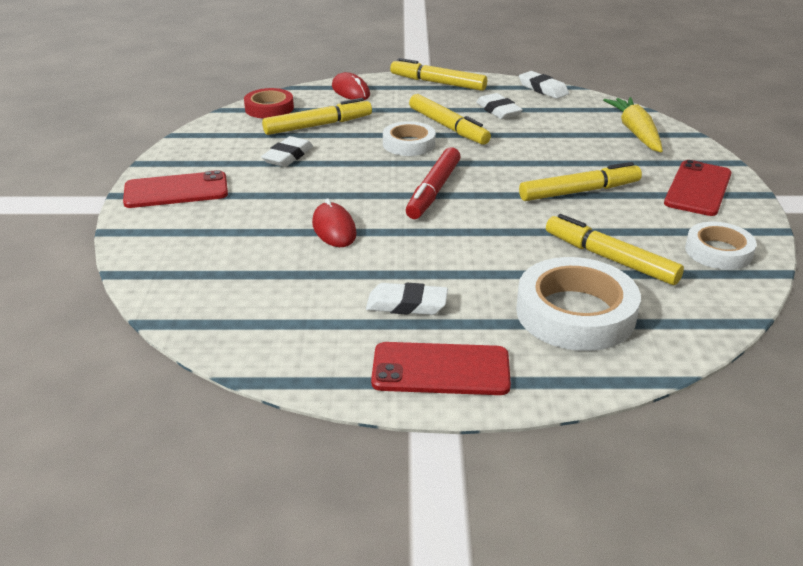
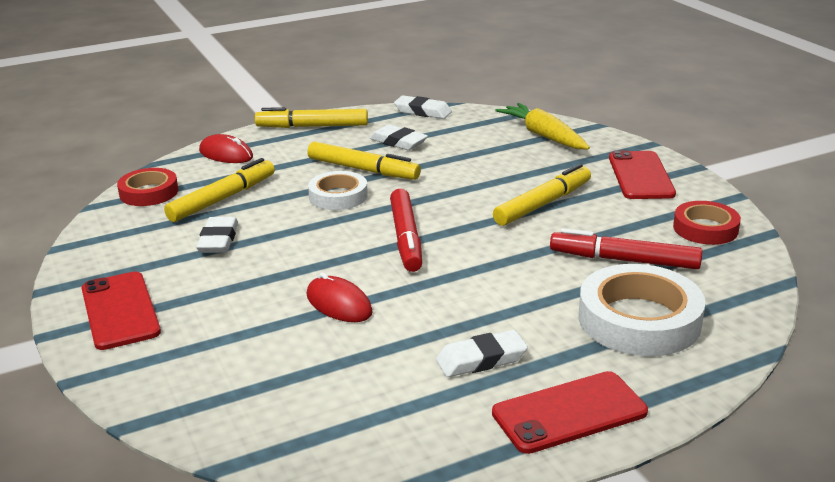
camera: 25 degrees left, 5 degrees down
red phone [123,170,228,208] -> red phone turned 75 degrees counterclockwise [82,272,161,350]
yellow marker [546,214,684,285] -> red marker [550,228,702,269]
white tape [685,222,757,270] -> red tape [673,201,741,245]

